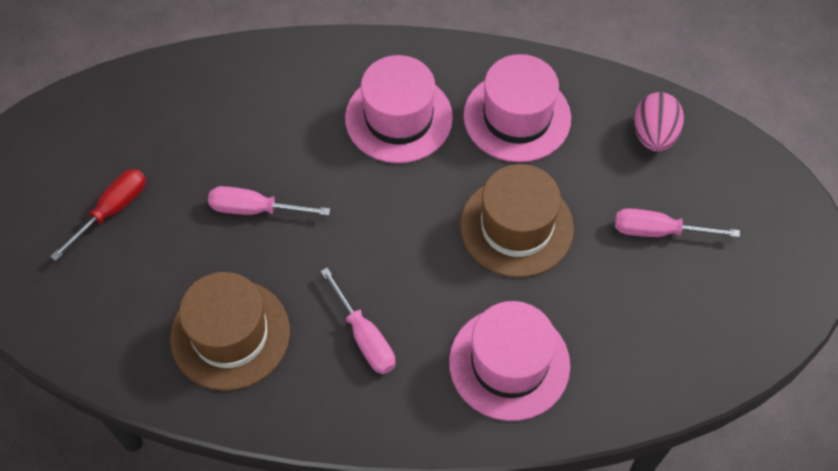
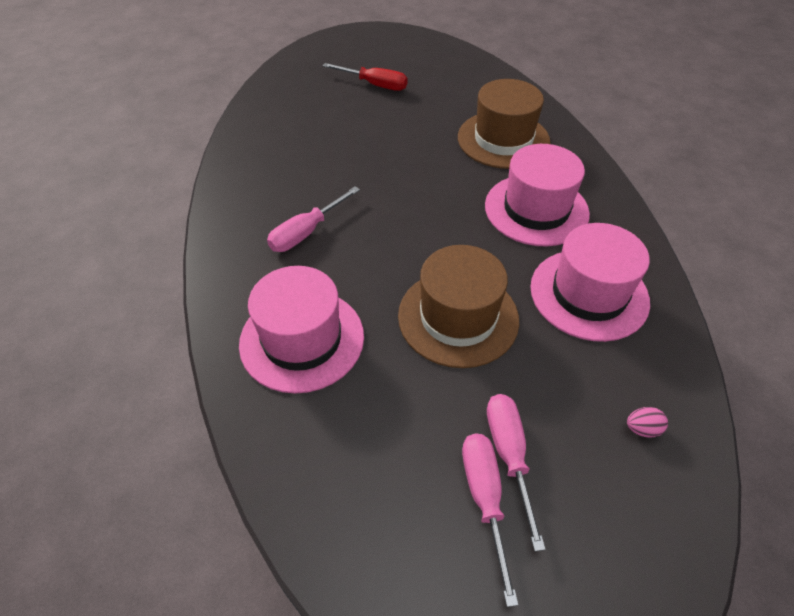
camera: 75 degrees right, 10 degrees down
brown hat [170,272,290,391] -> brown hat moved to [458,79,551,169]
pink screwdriver [208,186,330,216] -> pink screwdriver moved to [462,433,518,607]
pink egg [634,92,684,152] -> pink egg [627,407,668,438], size x0.48

